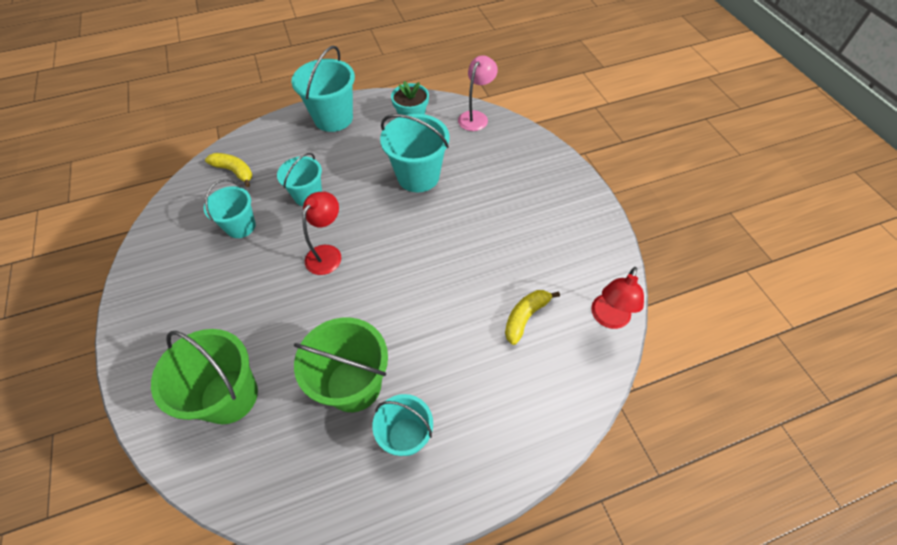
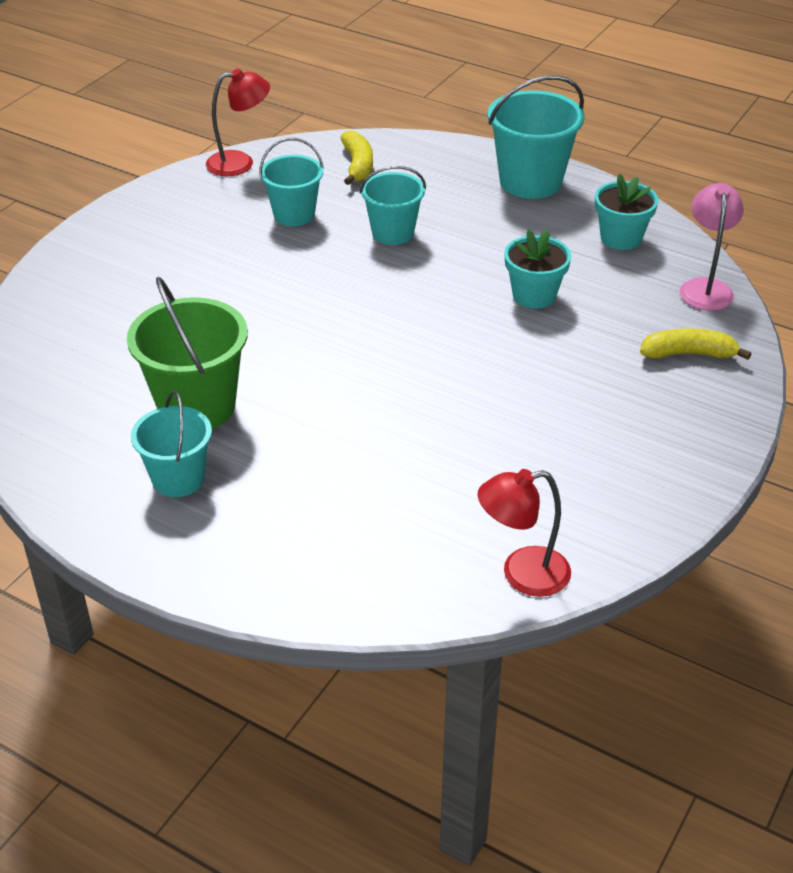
camera: 50 degrees right, 15 degrees down
green bucket [151,329,258,424] -> none
red lamp [302,192,341,275] -> red lamp moved to [206,69,270,176]
turquoise bucket [380,114,450,192] -> turquoise flower pot [504,229,571,308]
pink lamp [458,55,498,131] -> pink lamp turned 75 degrees counterclockwise [680,183,744,311]
yellow banana [505,290,560,345] -> yellow banana moved to [640,328,751,360]

